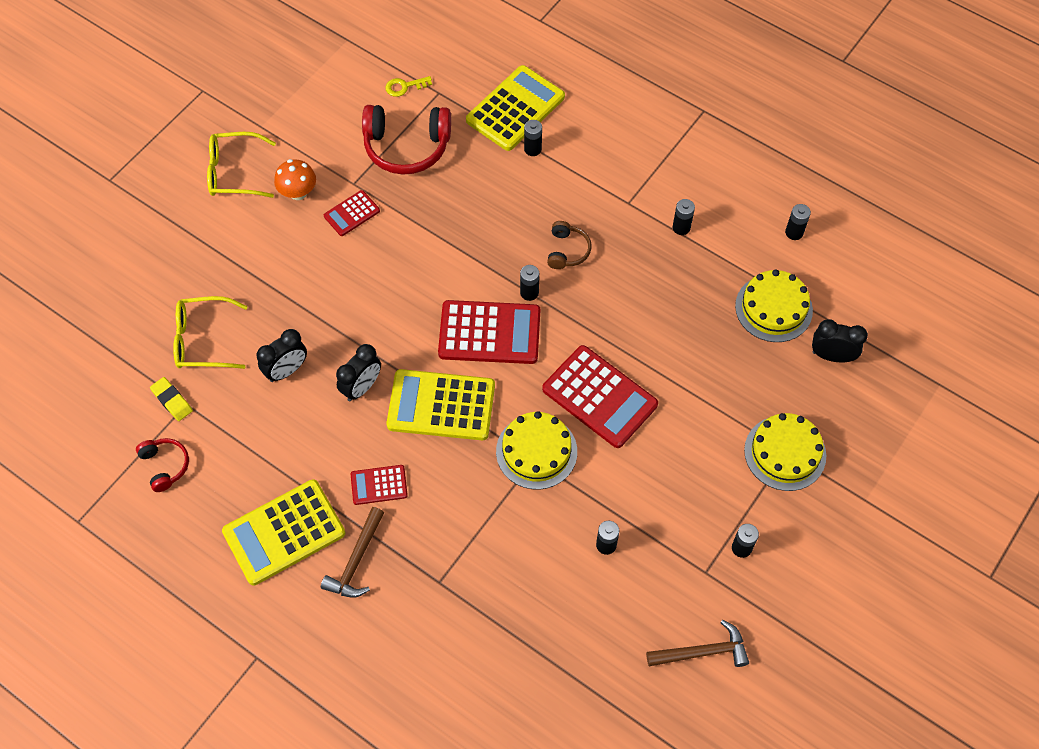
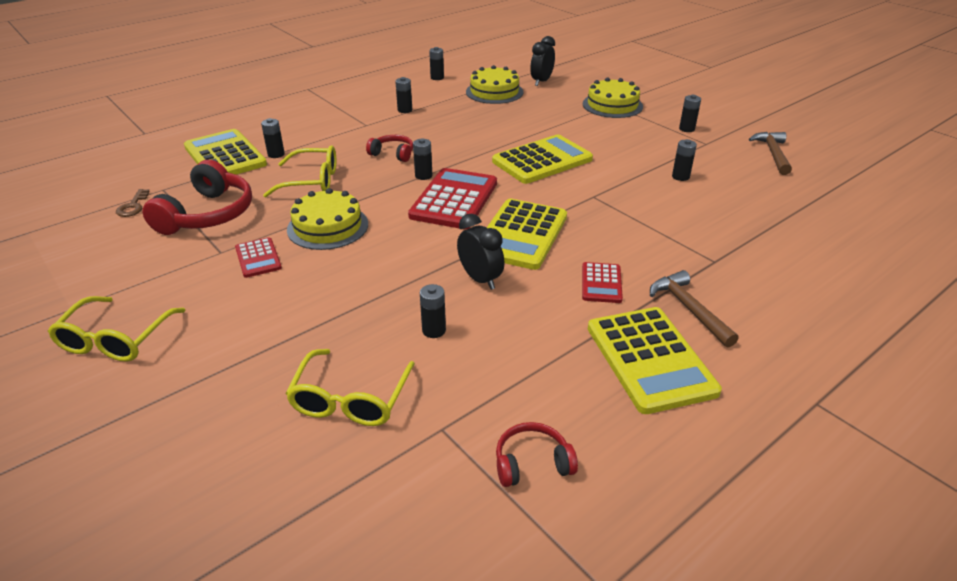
camera: 75 degrees left, 25 degrees down
yellow eraser [150,377,193,421] -> none
black clock [256,329,307,382] -> black battery [420,284,446,338]
orange mushroom [274,159,316,200] -> none
brown hammer [321,507,384,598] -> brown hammer turned 150 degrees counterclockwise [650,270,739,348]
yellow key [385,76,432,97] -> brown key [116,189,149,217]
yellow cake [496,411,577,489] -> yellow cake moved to [287,188,368,250]
red calculator [542,345,658,448] -> yellow calculator [492,135,593,184]
brown headphones [547,221,592,269] -> red headphones [366,135,413,162]
none -> yellow glasses [263,145,336,197]

